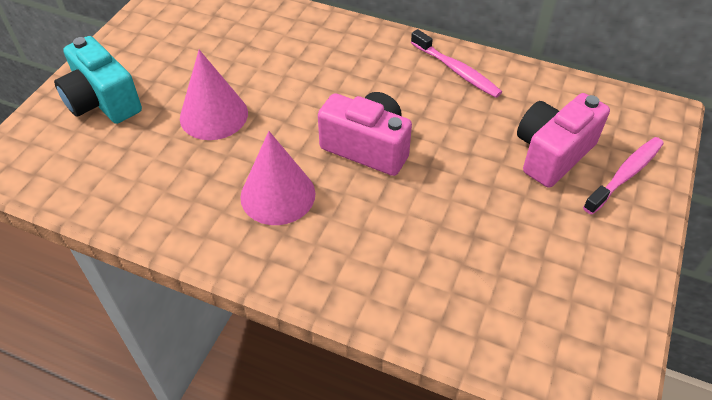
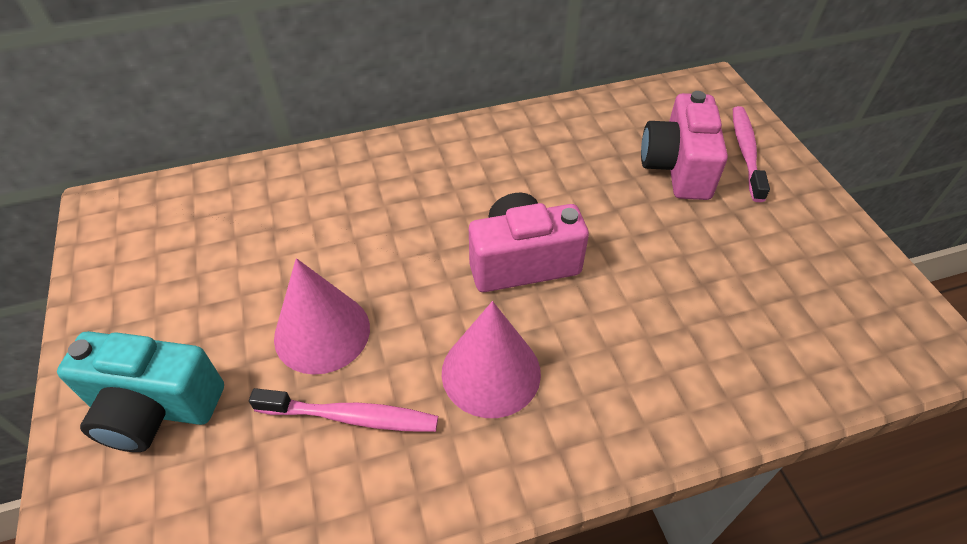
camera: 40 degrees left, 0 degrees up
pink toothbrush [411,29,502,98] -> pink toothbrush moved to [249,388,438,432]

